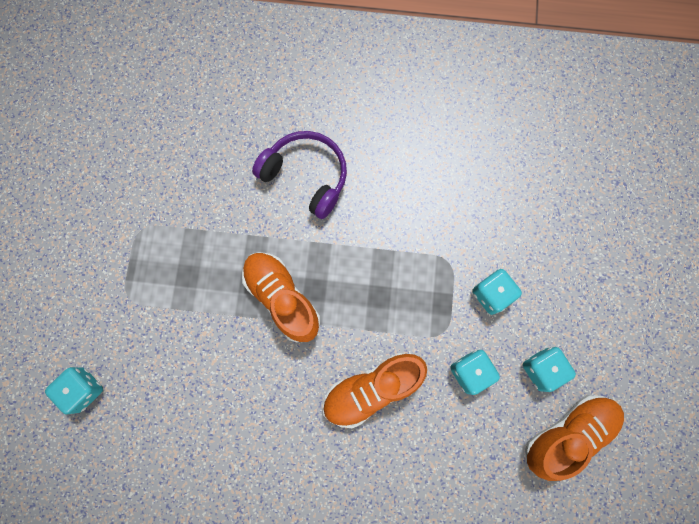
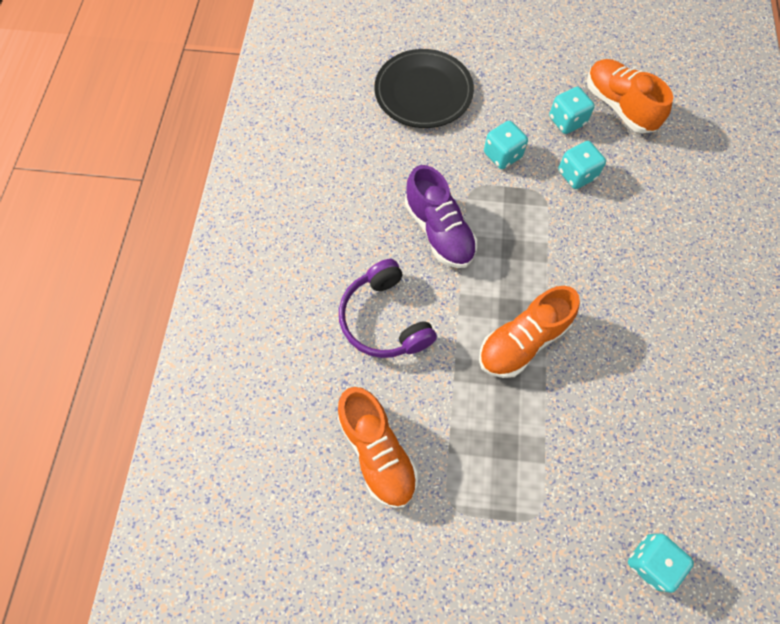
camera: 90 degrees left, 10 degrees down
purple headphones [252,131,347,219] -> purple headphones turned 60 degrees counterclockwise [339,259,437,358]
orange shoe [323,353,427,429] -> orange shoe moved to [338,387,418,508]
none -> black plate [374,49,474,128]
none -> purple shoe [405,165,477,268]

